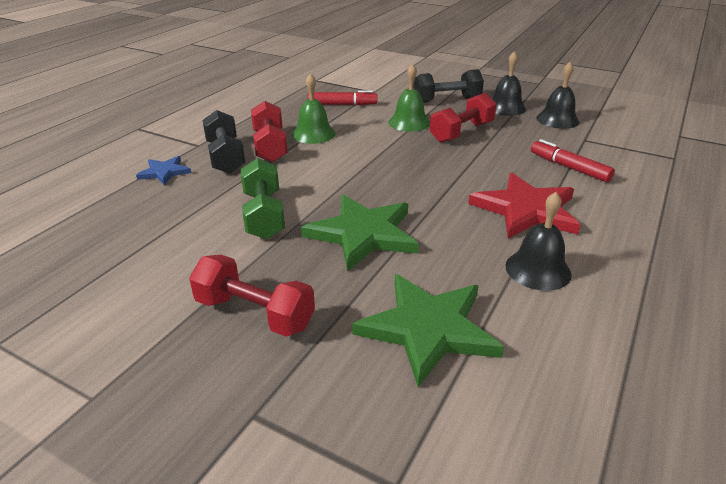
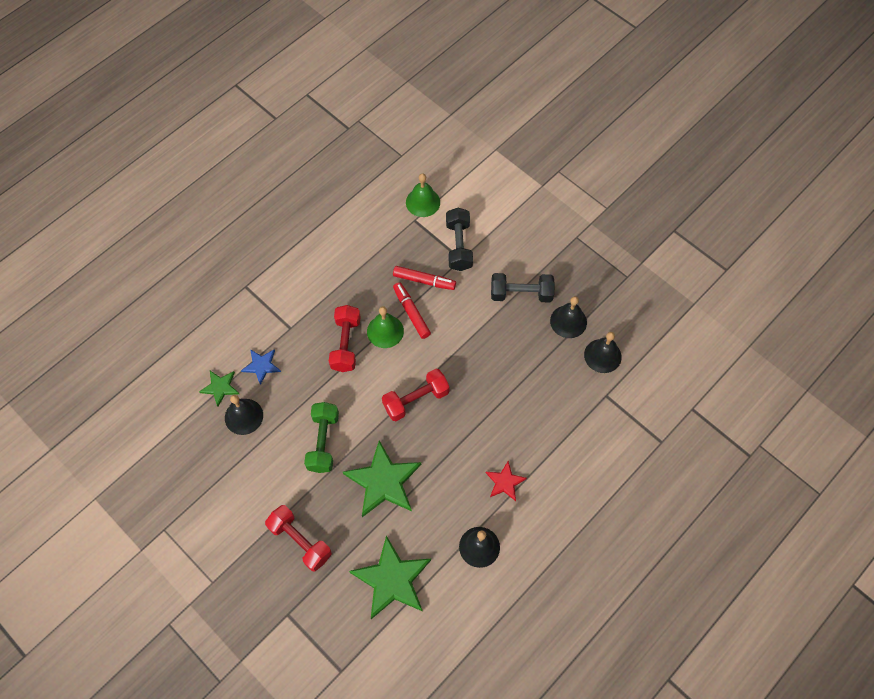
camera: 15 degrees right, 30 degrees up
black dumbbell [202,110,245,174] -> black dumbbell moved to [446,208,473,271]
green bell [388,64,430,132] -> green bell moved to [406,173,440,217]
red dumbbell [430,93,497,143] -> red dumbbell moved to [382,369,450,421]
red star [468,173,581,239] -> red star [486,461,527,501], size x0.52
red marker [531,139,615,182] -> red marker moved to [393,282,431,339]
none -> green star [199,371,239,407]
none -> black bell [225,395,263,435]

